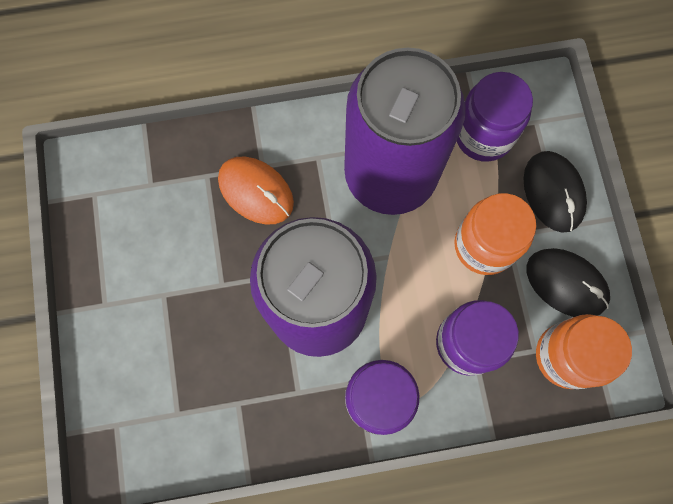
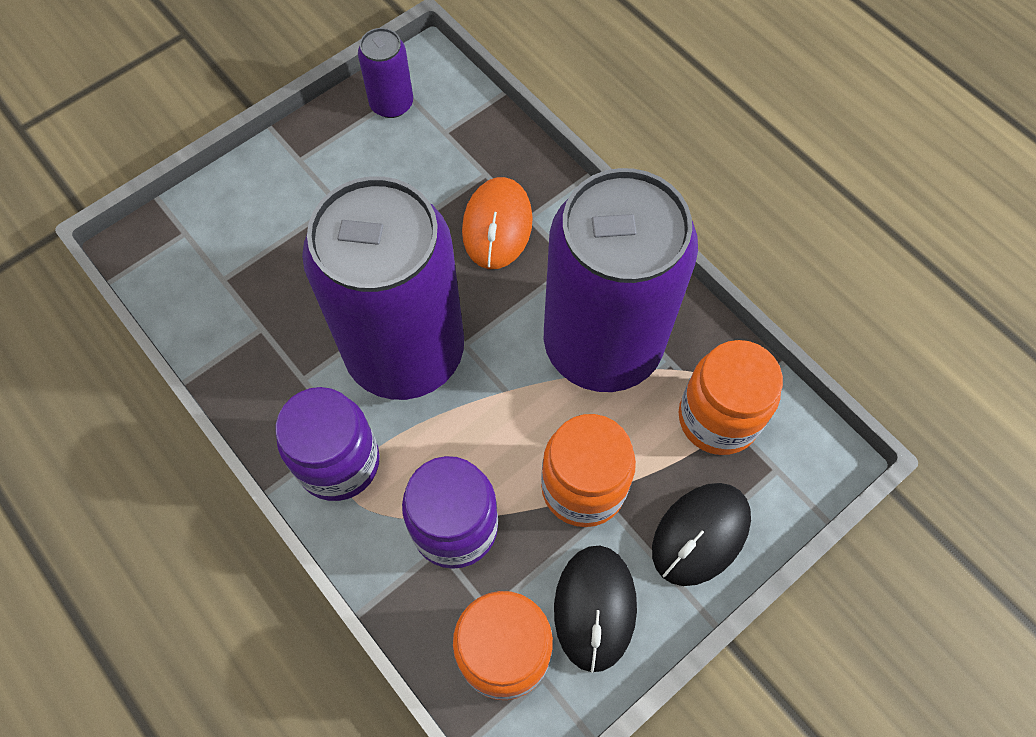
camera: 60 degrees right, 10 degrees down
purple jar [457,72,533,162] -> orange jar [678,340,783,455]
none -> purple can [358,28,413,118]

